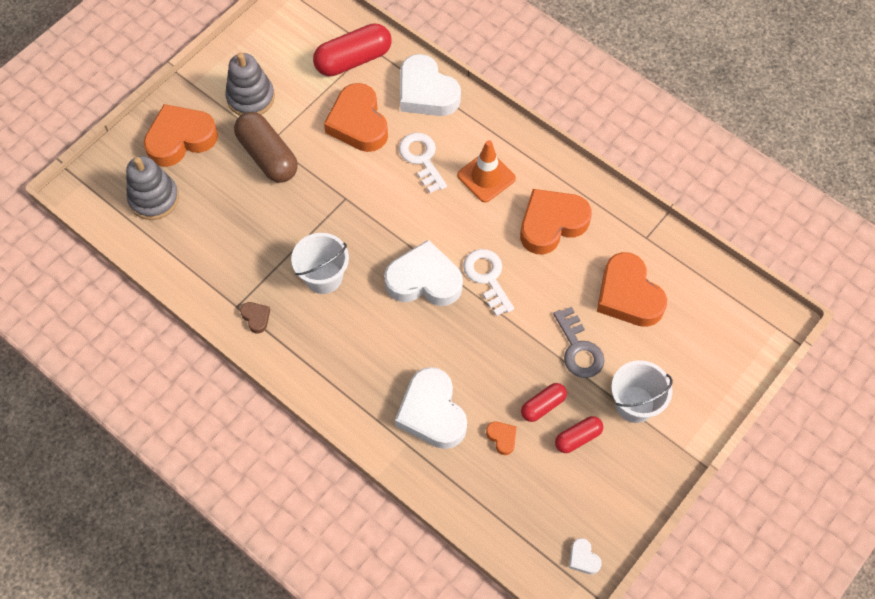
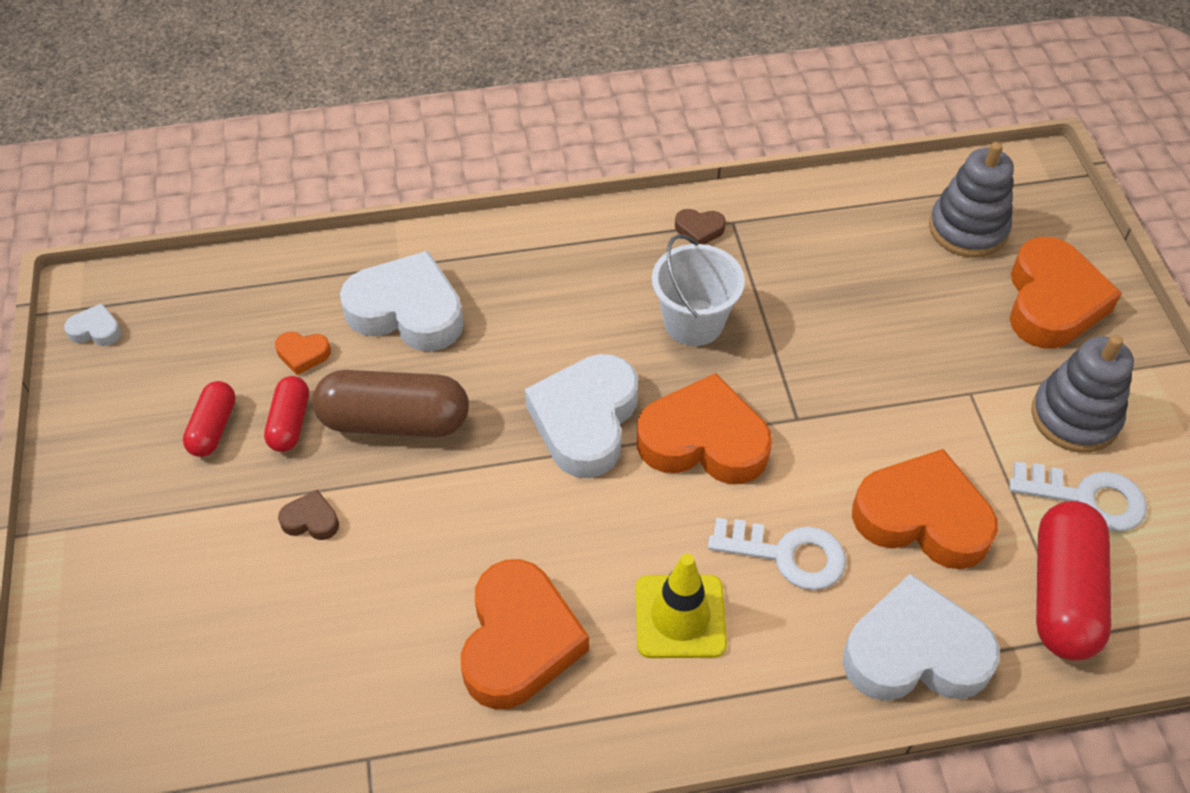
camera: 130 degrees right, 10 degrees down
brown capsule [234,112,298,182] -> brown capsule moved to [312,370,469,437]
white heart [384,240,463,306] -> white heart turned 150 degrees clockwise [525,354,638,478]
orange traffic cone [457,140,516,202] -> yellow traffic cone [635,553,727,658]
white key [463,249,514,316] -> white key moved to [1010,461,1147,532]
grey key [553,307,605,378] -> brown heart [278,490,339,540]
orange heart [597,252,667,327] -> orange heart moved to [637,373,772,484]
white bucket [611,360,673,423] -> none

